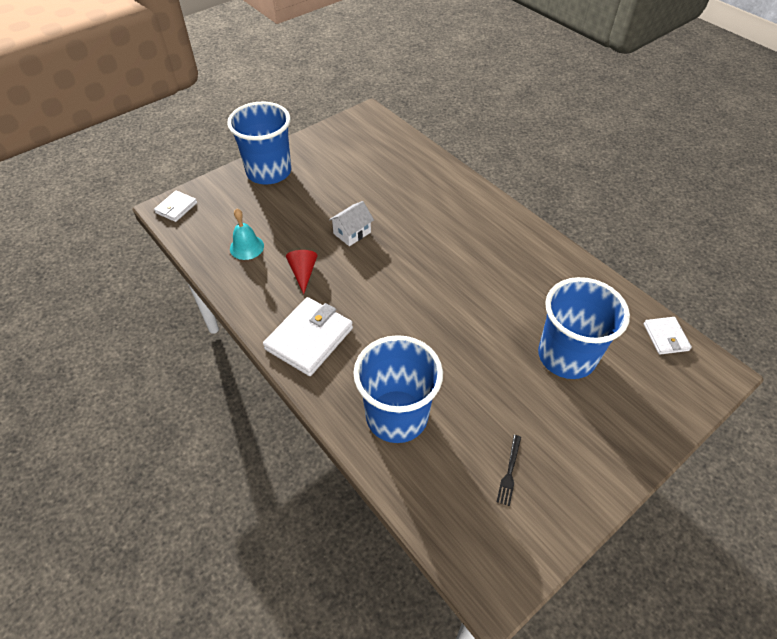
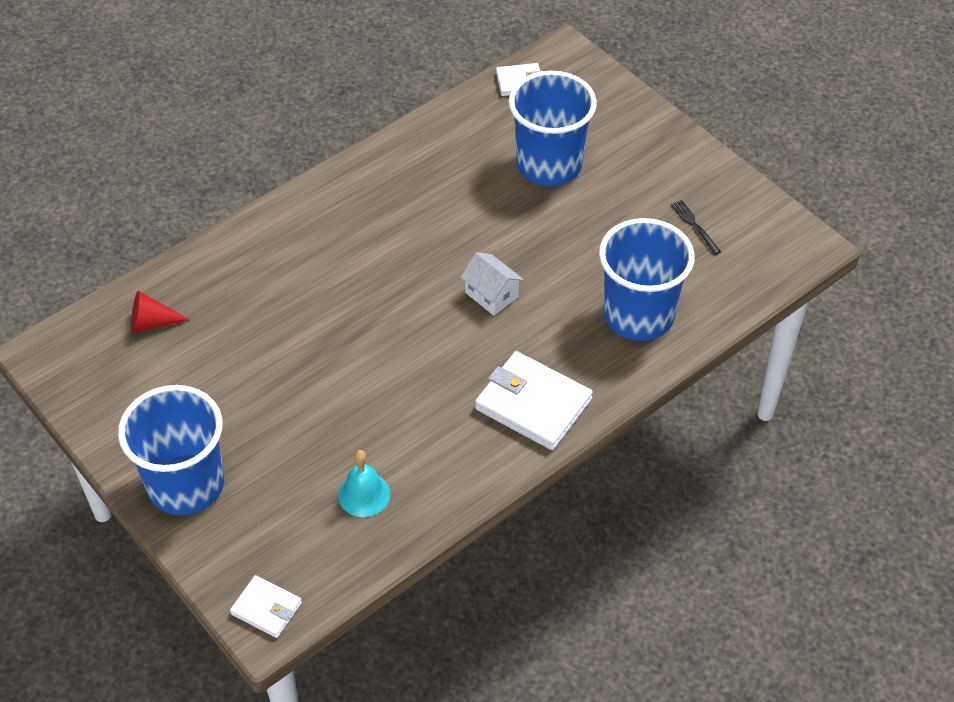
camera: 90 degrees left, 0 degrees up
red cone [286,250,318,294] -> red cone moved to [131,291,190,333]
white house [329,201,374,246] -> white house moved to [460,252,524,316]
black fork [497,435,521,506] -> black fork turned 135 degrees counterclockwise [671,200,721,255]

